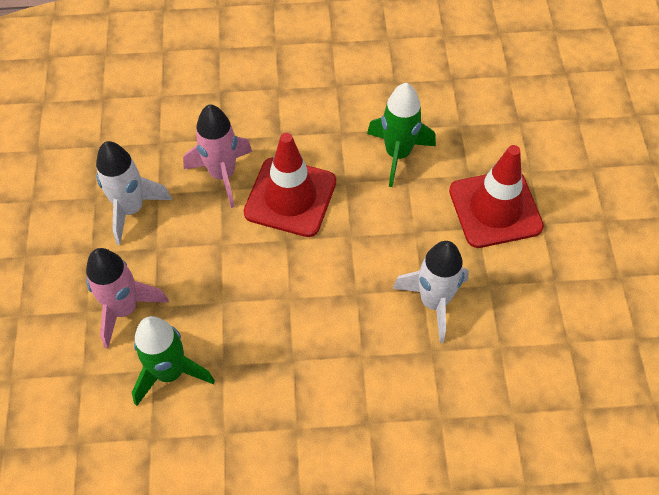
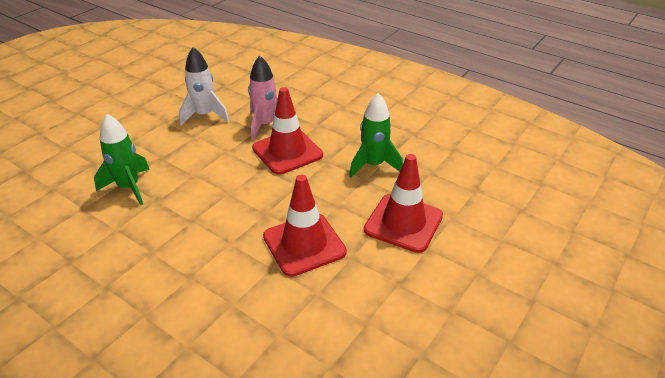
camera: 40 degrees right, 20 degrees down
pink rocket [86,248,169,349] -> none
white rocket [392,241,469,343] -> red traffic cone [263,175,347,277]

